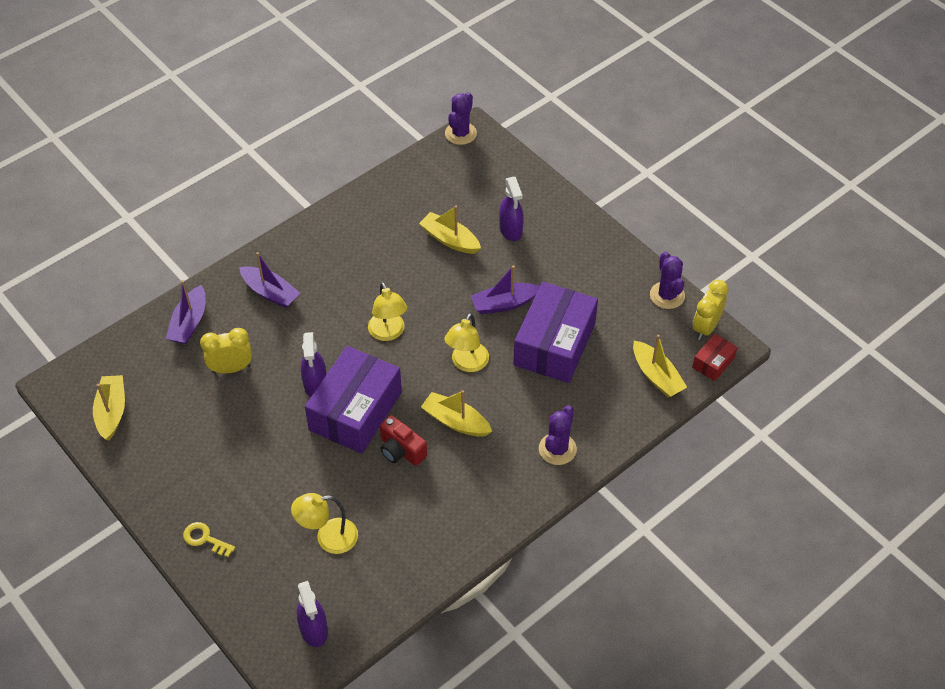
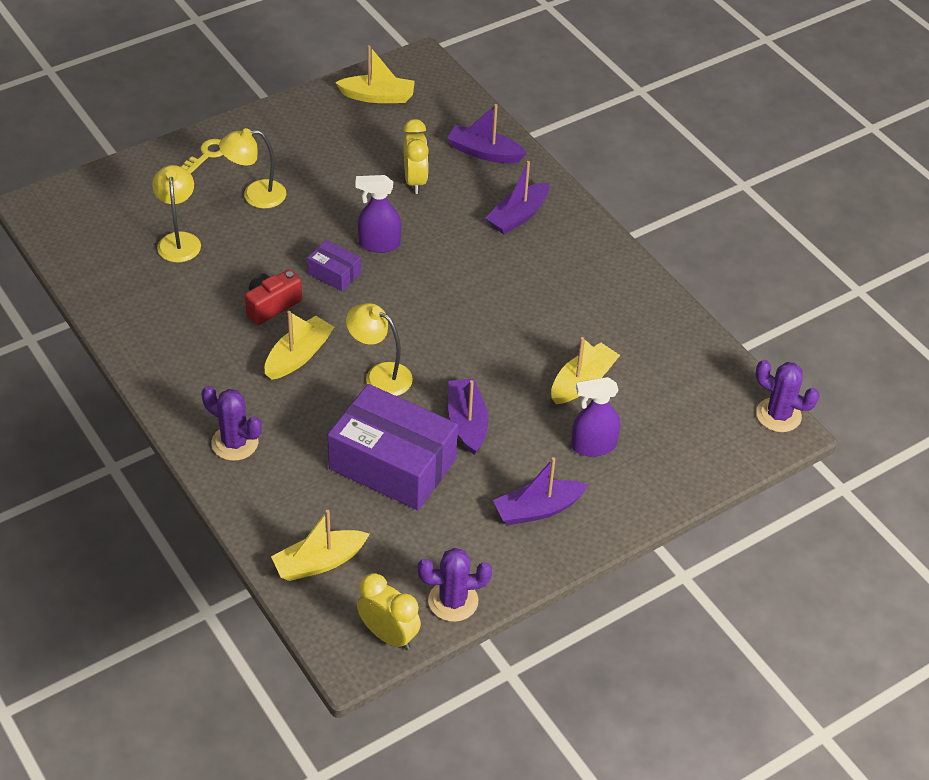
camera: 95 degrees right, 5 degrees down
purple spray bottle [297,581,328,647] -> none
purple box [305,346,402,454] -> purple box [307,240,361,291], size x0.46
yellow lamp [368,282,407,341] -> yellow lamp moved to [219,128,286,208]
red box [692,334,738,381] -> none
none -> purple boat [493,457,588,525]

